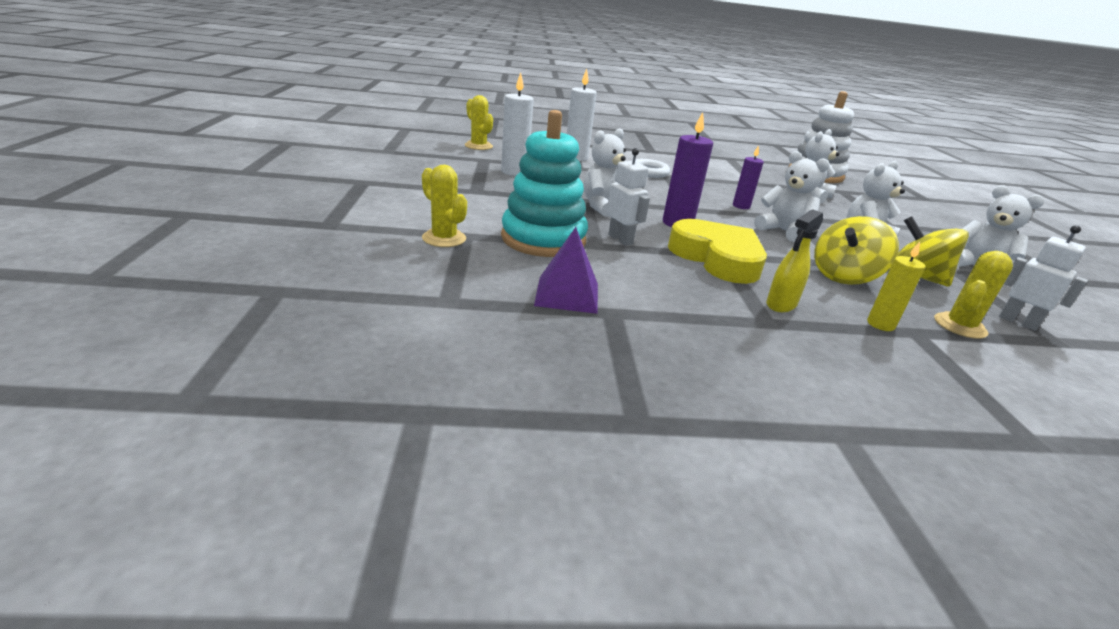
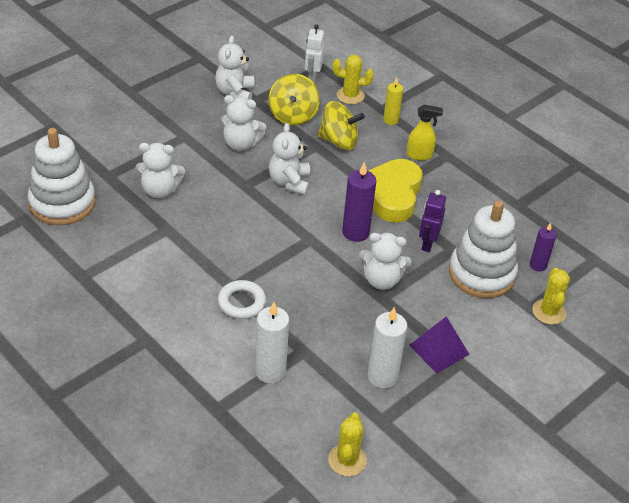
camera: 130 degrees left, 15 degrees up
turquoise stacking toy [501,110,588,257] -> white stacking toy [449,200,518,298]
purple pyramid [534,227,598,314] -> purple pyramid moved to [409,316,470,373]
white robot [606,148,650,246] -> purple robot [419,190,446,252]
purple candle [733,145,764,209] -> purple candle moved to [530,223,557,272]

